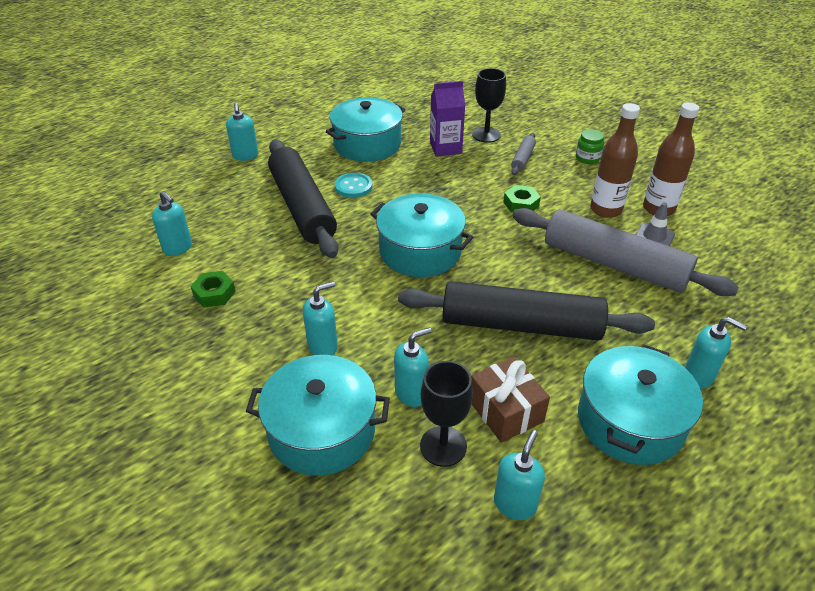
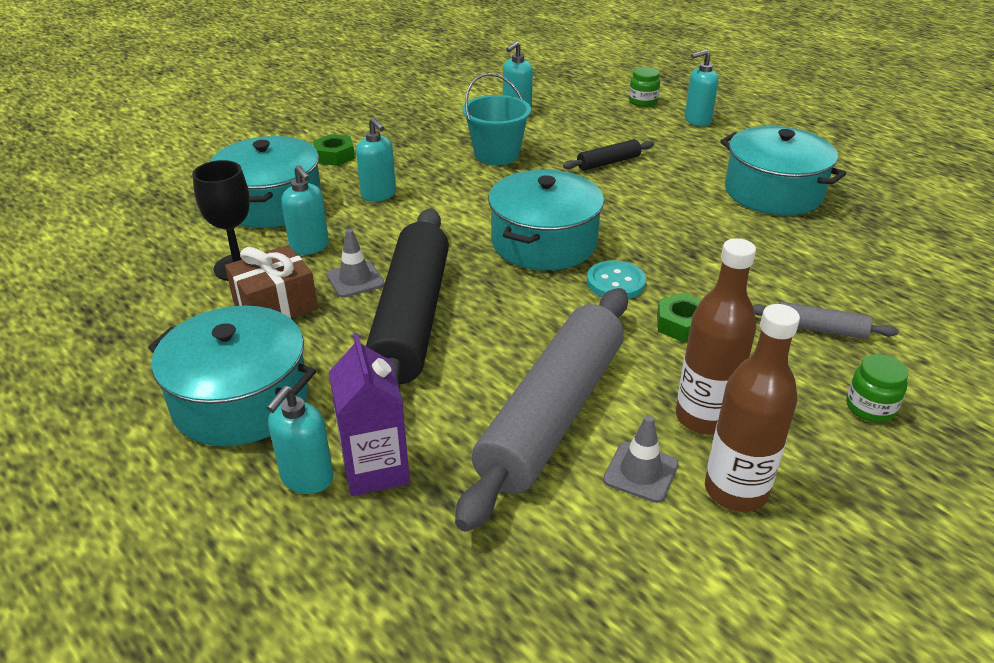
camera: 85 degrees right, 5 degrees down
green nut [190,271,236,308] -> green nut moved to [313,134,355,166]
black rolling pin [268,140,338,258] -> black rolling pin [563,139,654,171], size x0.43
turquoise button [335,172,373,198] -> turquoise button moved to [587,260,646,299]
purple carton [430,81,465,157] -> purple carton moved to [329,333,410,496]
black goblet [472,68,506,143] -> none
turquoise soap dispenser [494,430,545,520] -> none
none -> grey traffic cone [327,229,385,298]
none -> turquoise bucket [463,73,531,165]
none -> green jar [629,67,660,107]

